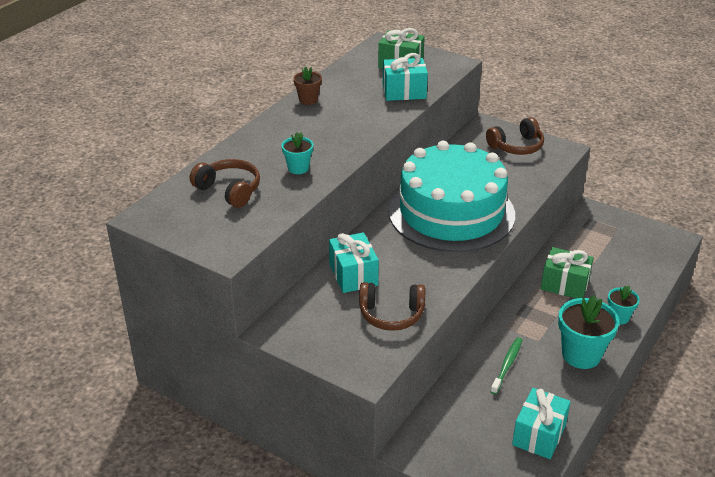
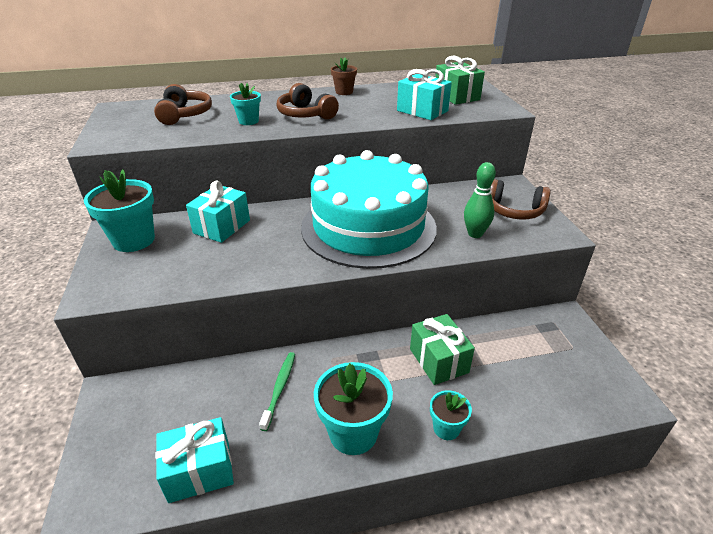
camera: 45 degrees right, 0 degrees up
brown headphones [359,282,425,331] -> brown headphones moved to [277,83,339,120]
green toothbrush [490,337,522,394] -> green toothbrush turned 60 degrees counterclockwise [259,352,295,431]
none -> turquoise flower pot [84,169,155,252]
none -> green bowling pin [464,162,496,238]

